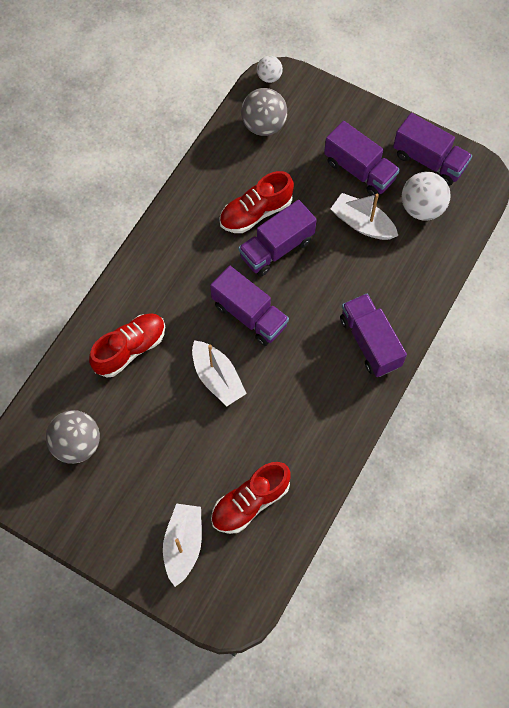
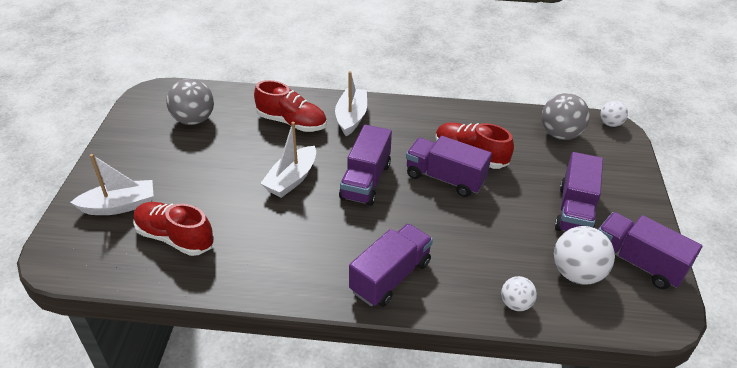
camera: 65 degrees right, 25 degrees down
white boat [331,193,398,240] -> white boat moved to [335,71,367,136]
purple truck [393,113,472,186] -> purple truck turned 120 degrees clockwise [598,212,702,289]
none -> white ball [501,276,537,311]

